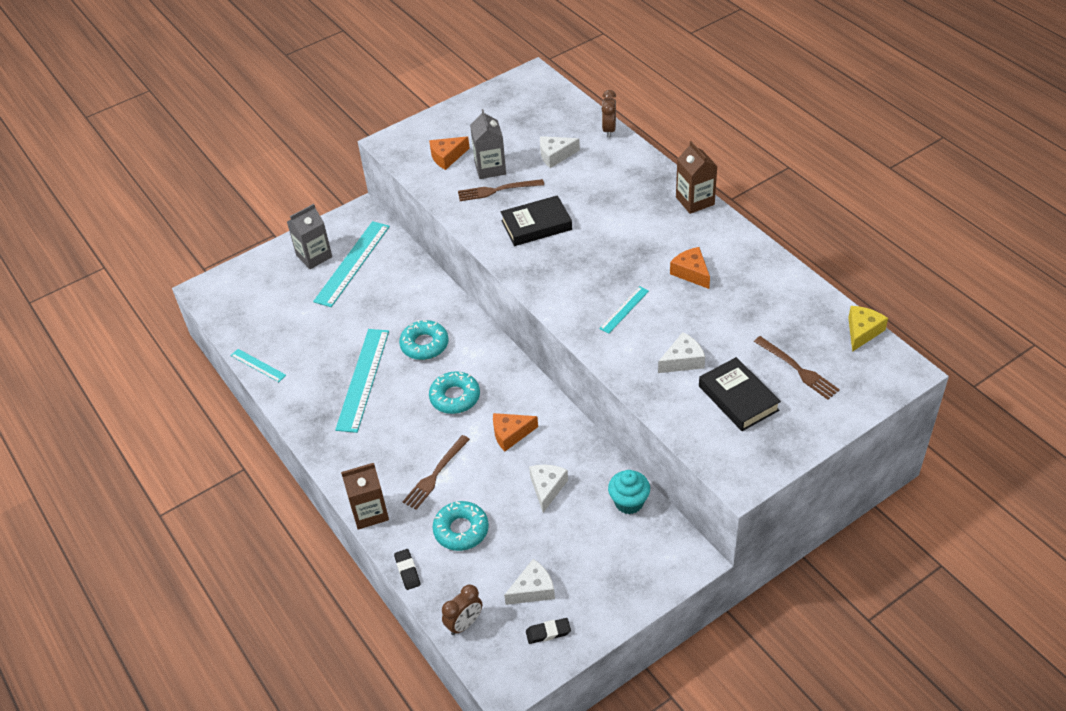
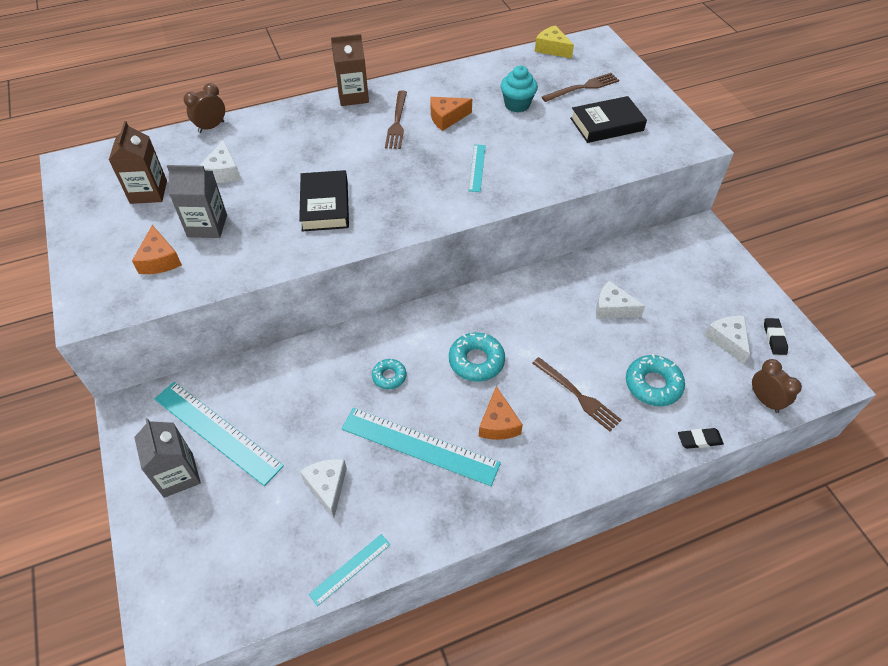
camera: 80 degrees left, 5 degrees up
brown carton [341,463,389,529] -> brown carton moved to [109,121,167,204]
turquoise donut [399,320,449,360] -> turquoise donut [372,359,407,389], size x0.61
brown fork [458,179,544,201] -> brown fork moved to [385,91,407,149]
orange cheese [493,413,538,451] -> orange cheese moved to [479,386,523,440]
turquoise ruler [599,286,649,334] -> turquoise ruler turned 45 degrees clockwise [468,144,486,192]
brown clock [602,90,616,138] -> brown clock turned 120 degrees clockwise [183,83,225,133]
turquoise cupcake [608,470,650,514] -> turquoise cupcake moved to [501,66,538,113]
white cheese [658,332,705,373] -> white cheese moved to [300,459,347,518]

